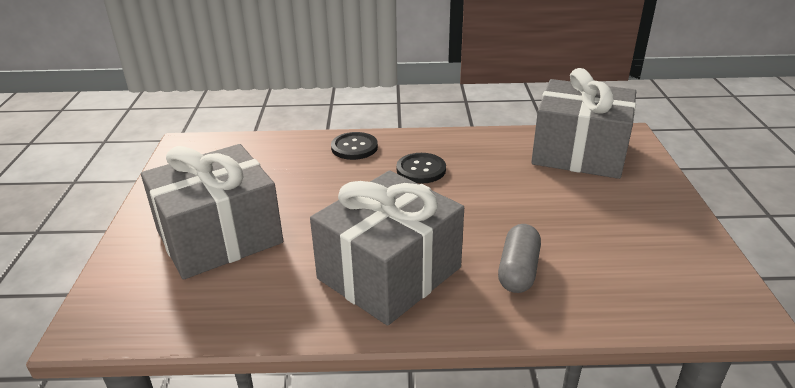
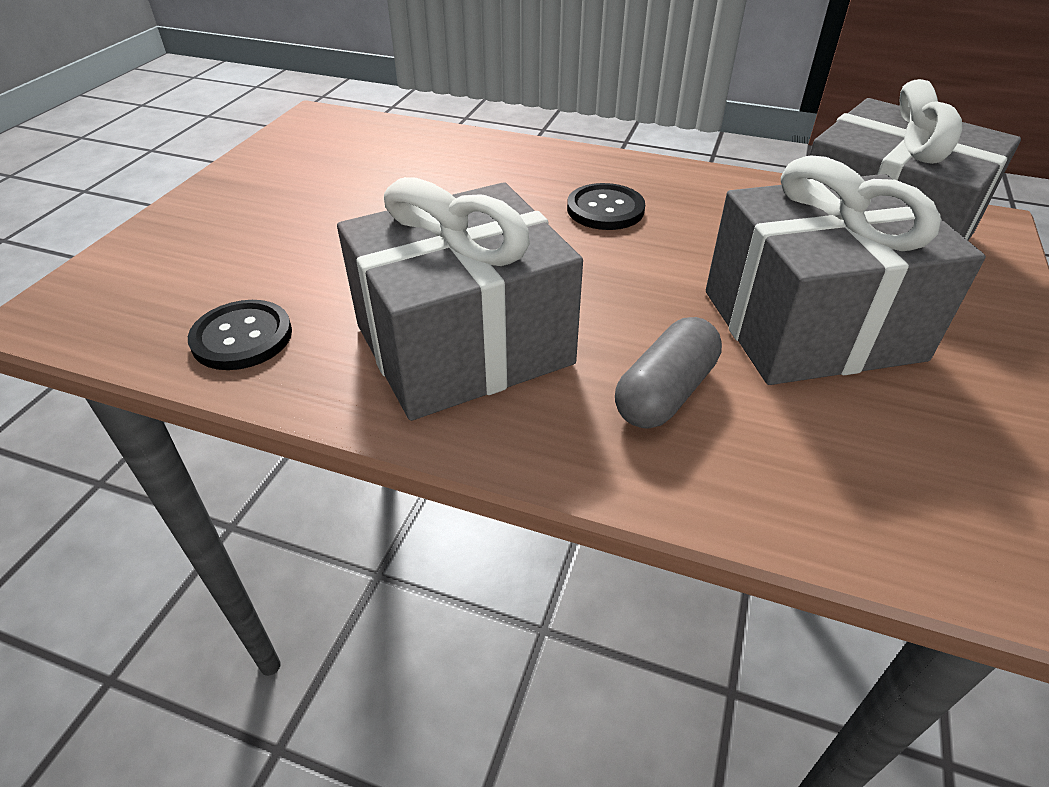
camera: 20 degrees right, 10 degrees up
grey gift [141,144,283,280] -> grey gift moved to [706,155,986,385]
black button [331,132,378,160] -> black button moved to [188,300,292,370]

